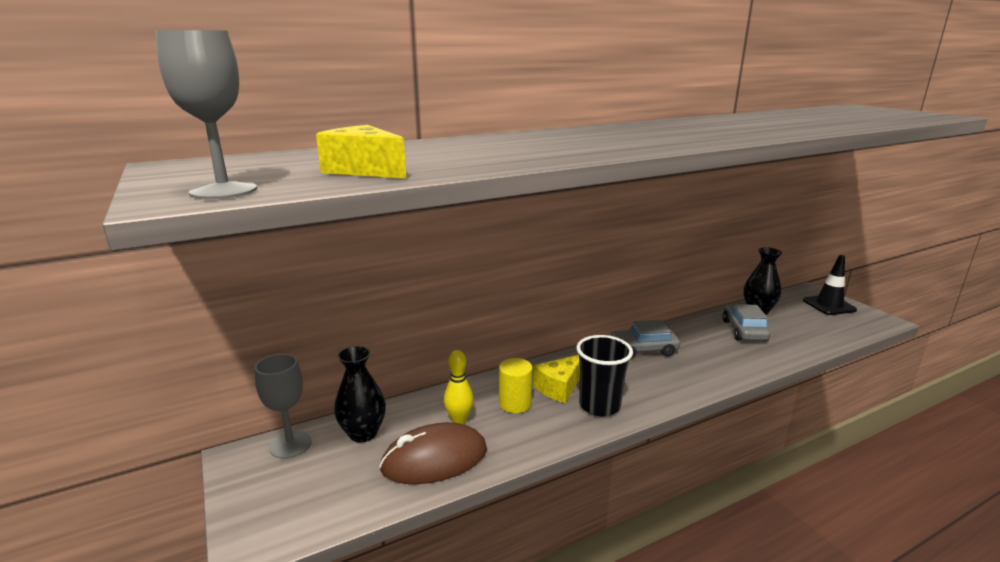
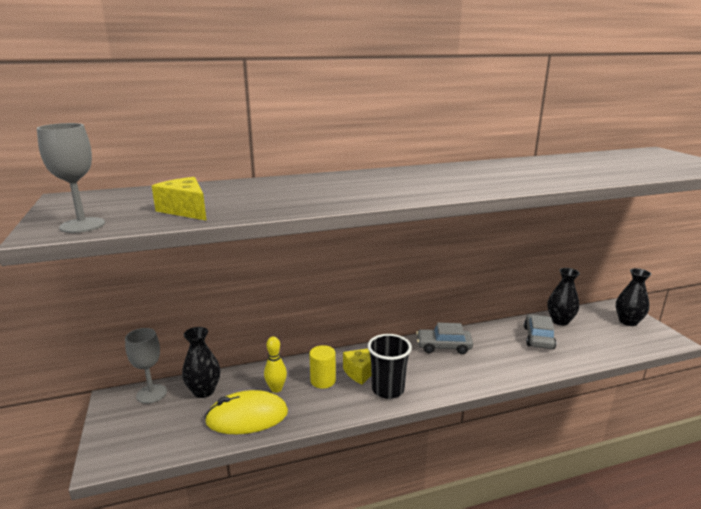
camera: 10 degrees right, 0 degrees up
brown mouse [379,422,487,484] -> yellow mouse [205,390,288,434]
black traffic cone [803,255,857,315] -> black vase [616,268,651,326]

